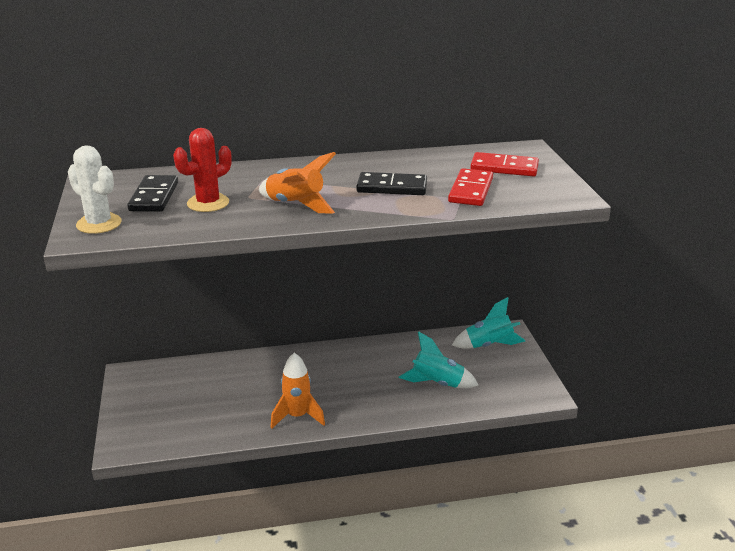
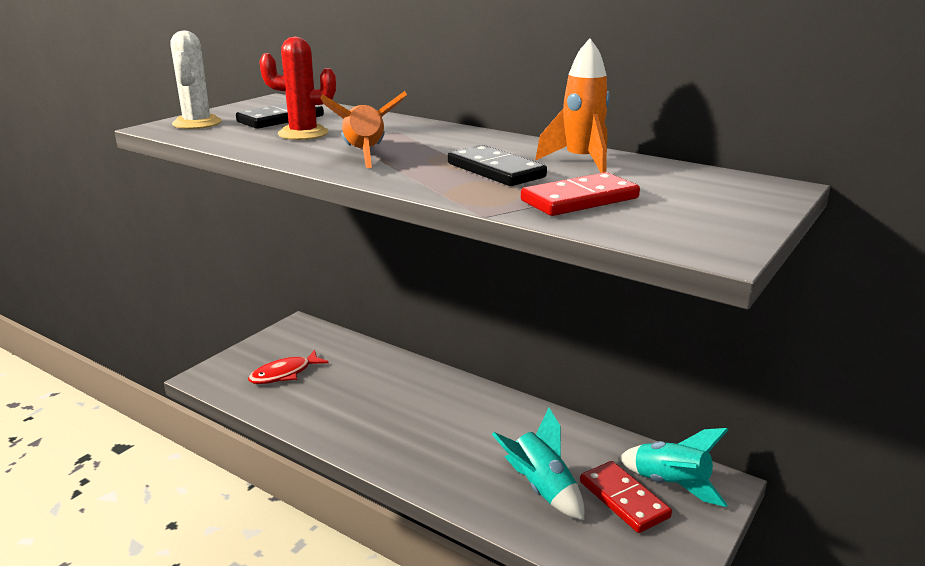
camera: 45 degrees right, 5 degrees down
orange rocket [271,353,325,429] -> orange rocket moved to [535,39,610,173]
red domino [470,152,539,177] -> red domino moved to [580,461,672,533]
none -> red fish [248,350,329,384]

